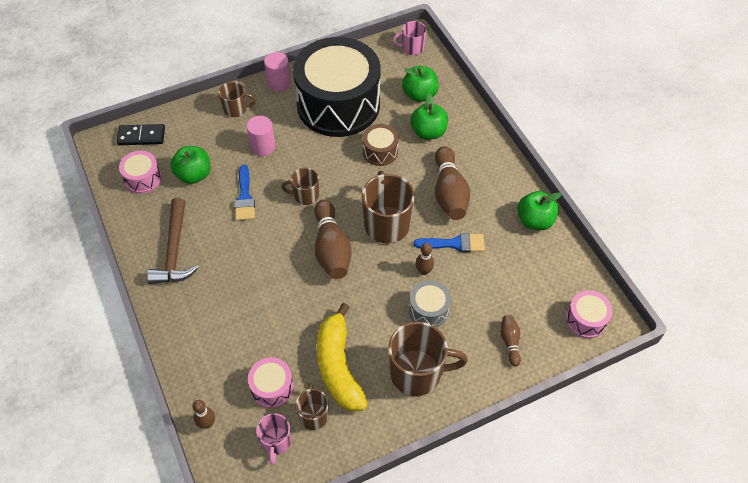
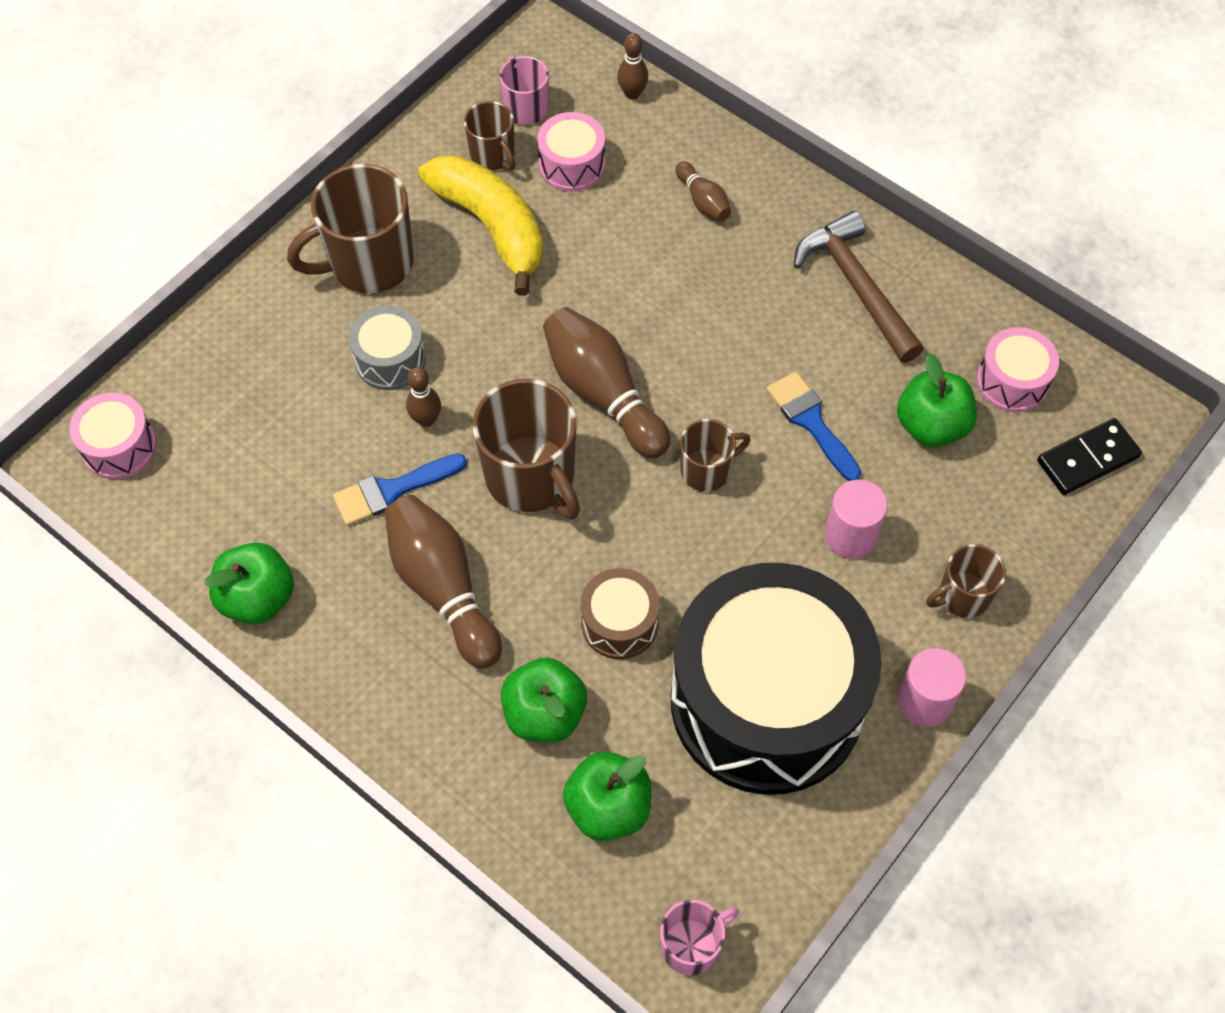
camera: 155 degrees right, 5 degrees up
brown bowling pin [500,315,521,366] -> brown bowling pin moved to [675,161,731,221]

